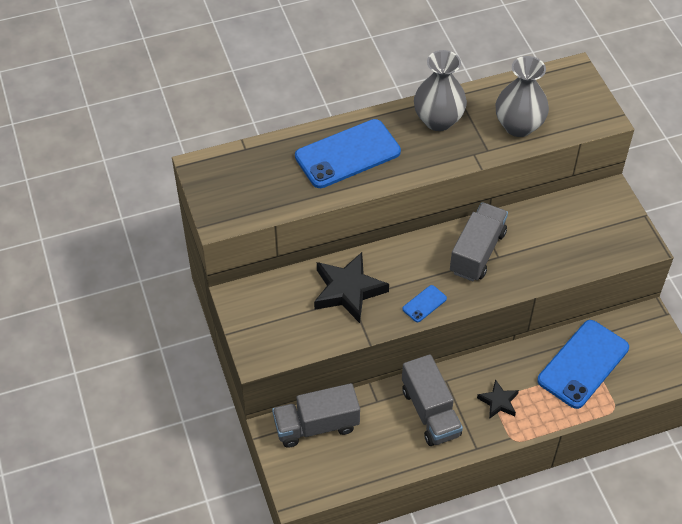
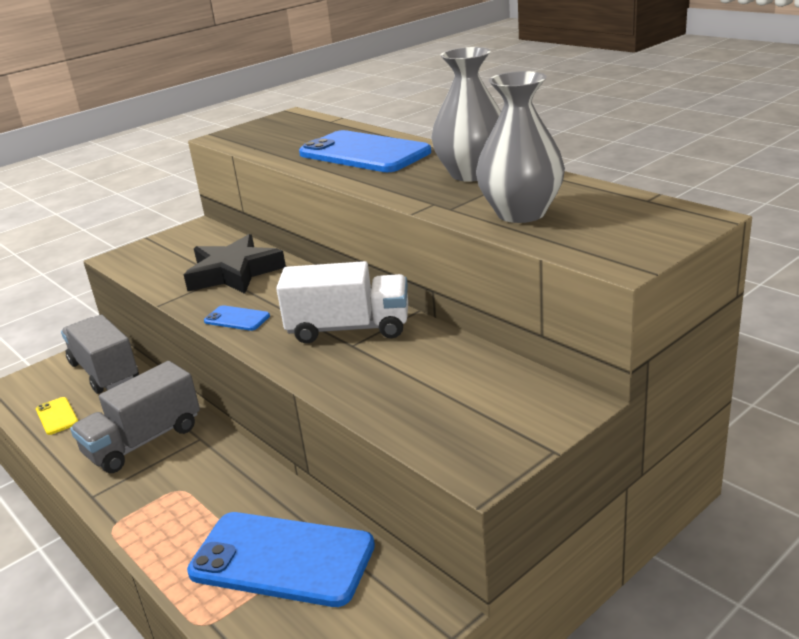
camera: 70 degrees right, 25 degrees down
grey truck [450,202,508,281] -> white truck [276,261,408,344]
black star [477,379,519,419] -> none
none -> yellow phone [36,397,78,435]

